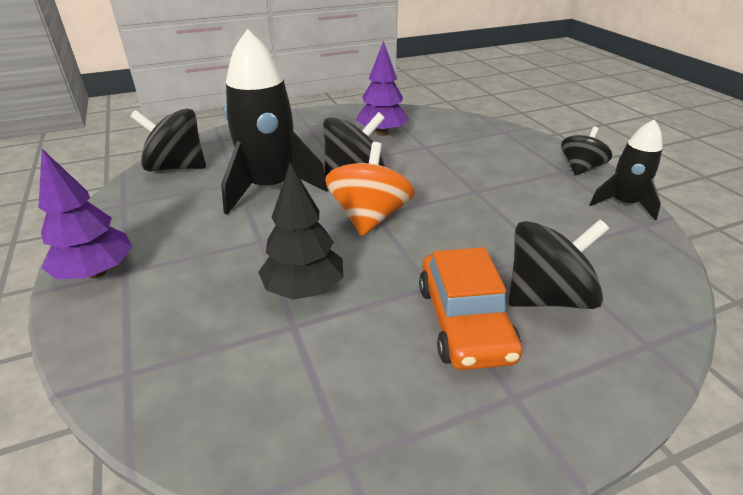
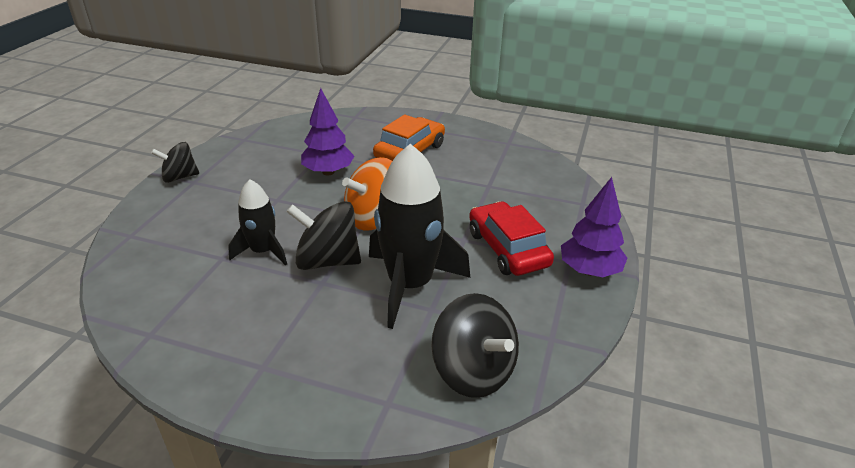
camera: 140 degrees left, 0 degrees up
black tree [258,163,343,300] -> none
purple tree [356,41,409,136] -> purple tree moved to [301,88,354,176]
black spinning top [509,220,609,309] -> none
black rocket [589,119,663,220] -> black rocket moved to [228,179,287,265]
none -> red car [469,201,554,276]

